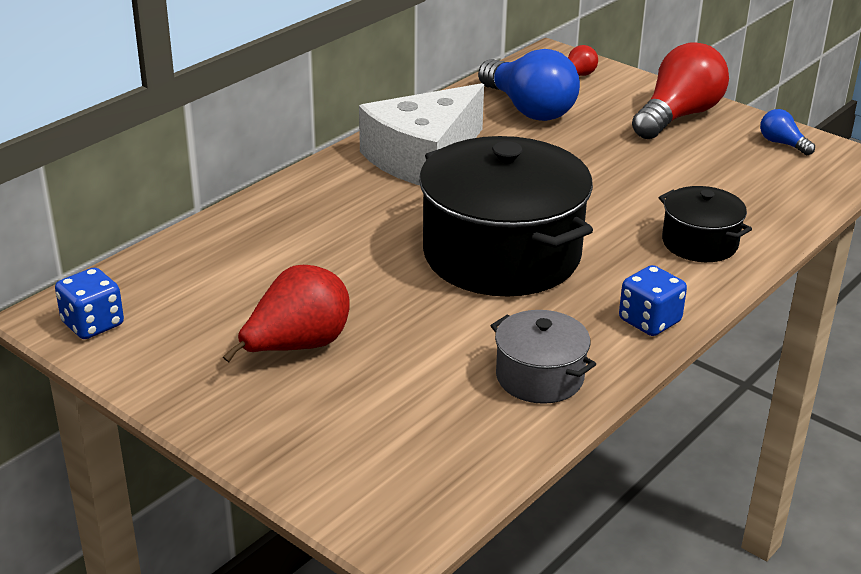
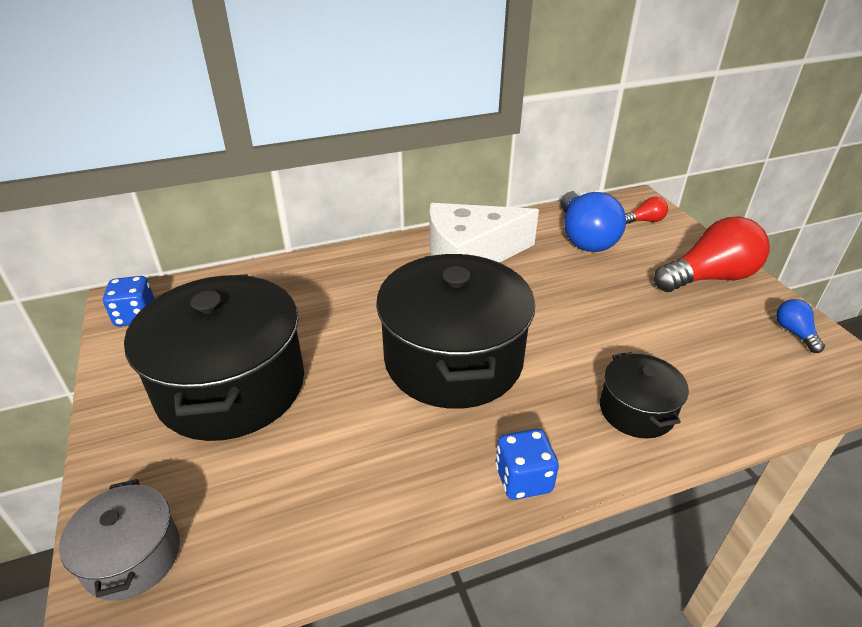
camera: 30 degrees right, 5 degrees up
red pear [223,265,350,362] -> black pot [124,274,304,441]
grey pot [490,310,596,404] -> grey pot moved to [59,479,180,601]

